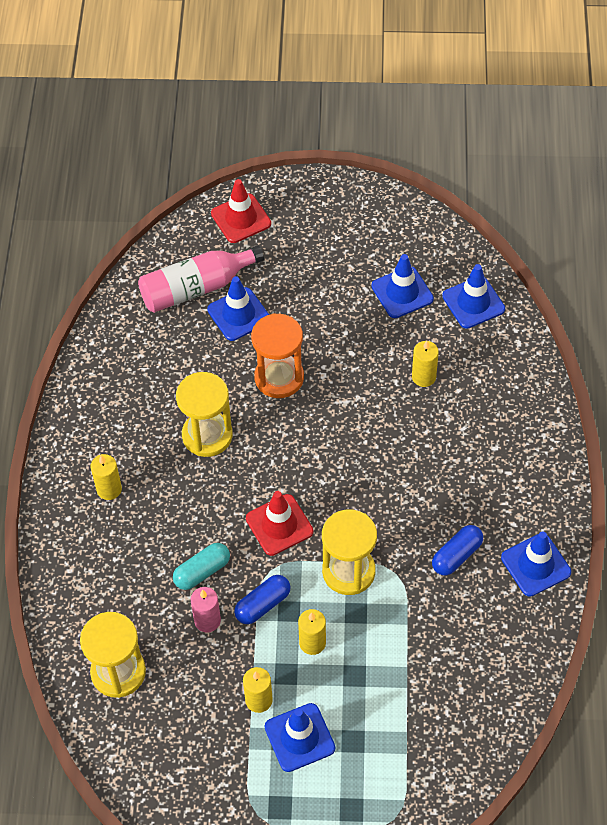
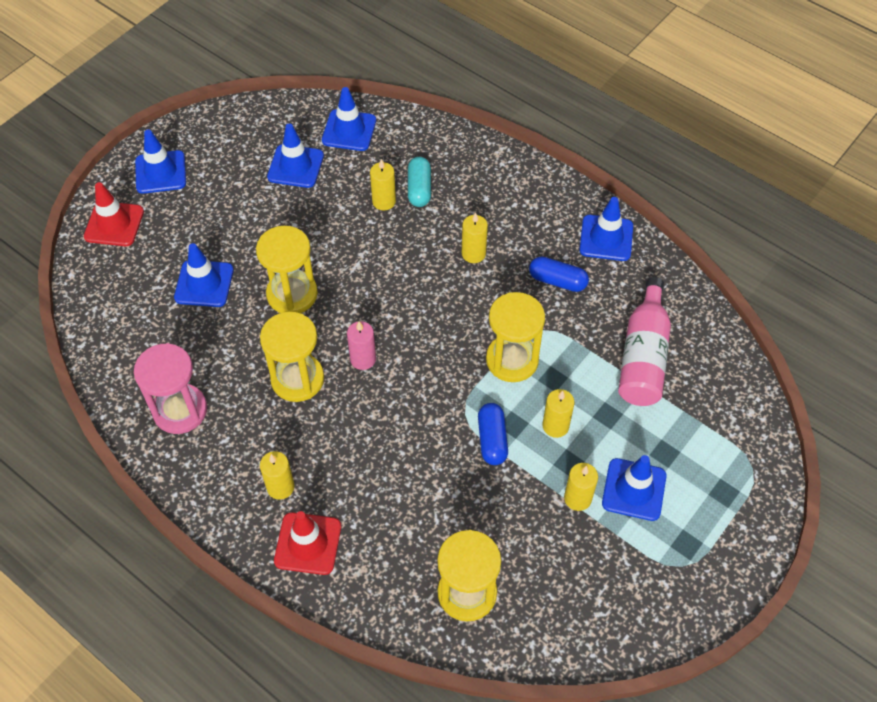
camera: 55 degrees left, 0 degrees up
pink bottle [138,245,264,313] -> pink bottle moved to [618,277,671,406]
turquoise capsule [173,543,230,590] -> turquoise capsule moved to [408,157,431,207]
pink candle [191,587,221,633] -> pink candle moved to [347,321,376,370]
red traffic cone [246,491,313,556] -> red traffic cone moved to [274,511,341,575]
orange hourglass [251,313,304,398] -> yellow hourglass [256,226,318,313]
blue capsule [432,525,483,576] -> blue capsule turned 60 degrees counterclockwise [529,256,589,292]
none -> pink hourglass [134,343,207,434]
none -> blue traffic cone [135,130,186,194]
none -> yellow candle [462,212,488,263]

